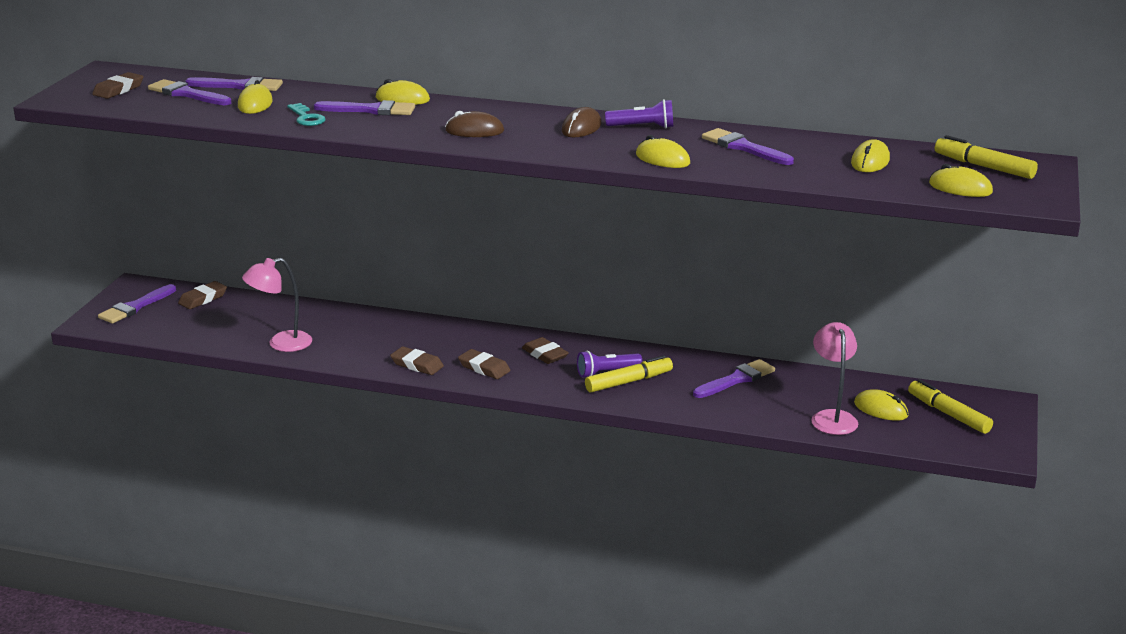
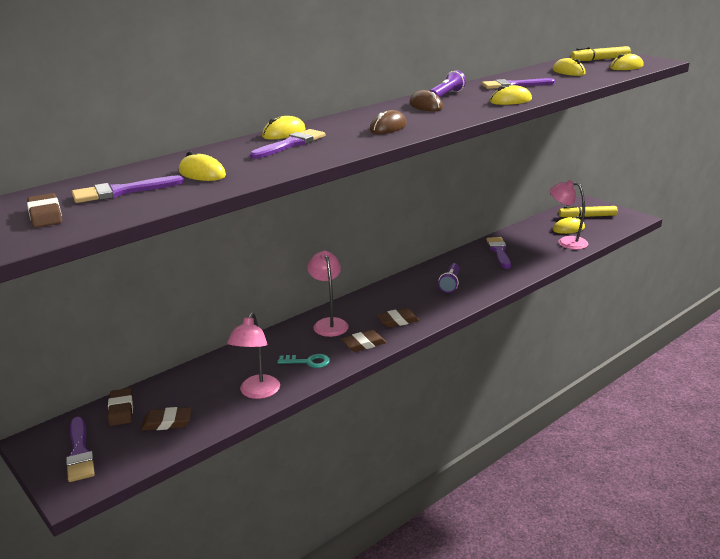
camera: 55 degrees left, 0 degrees up
purple brush [185,77,283,91] -> none
turquoise key [287,103,326,126] -> turquoise key moved to [277,354,330,368]
brown eraser [522,337,569,364] -> brown eraser moved to [141,407,192,431]
yellow marker [585,355,673,393] -> none
none -> pink lamp [307,251,349,337]

